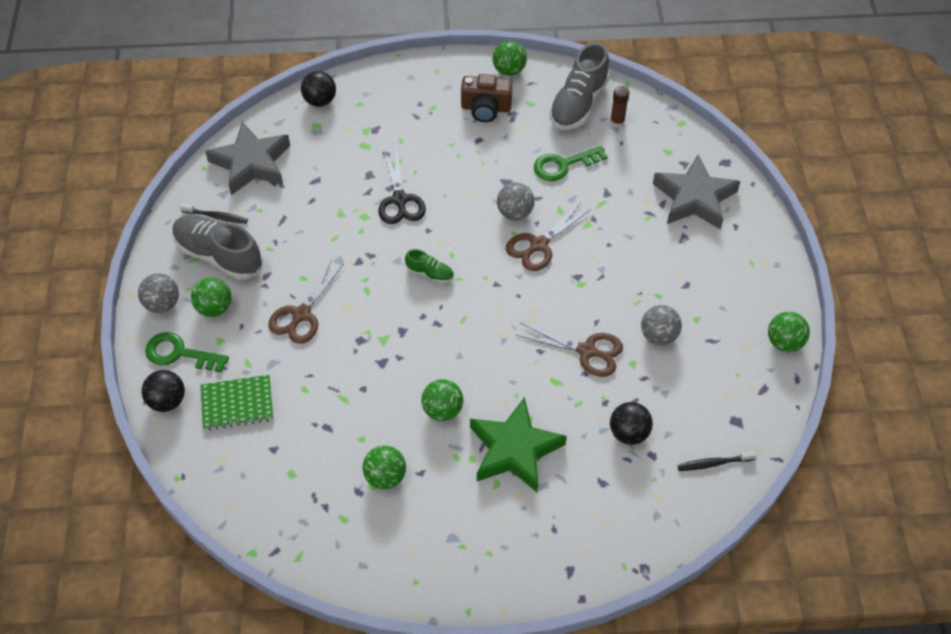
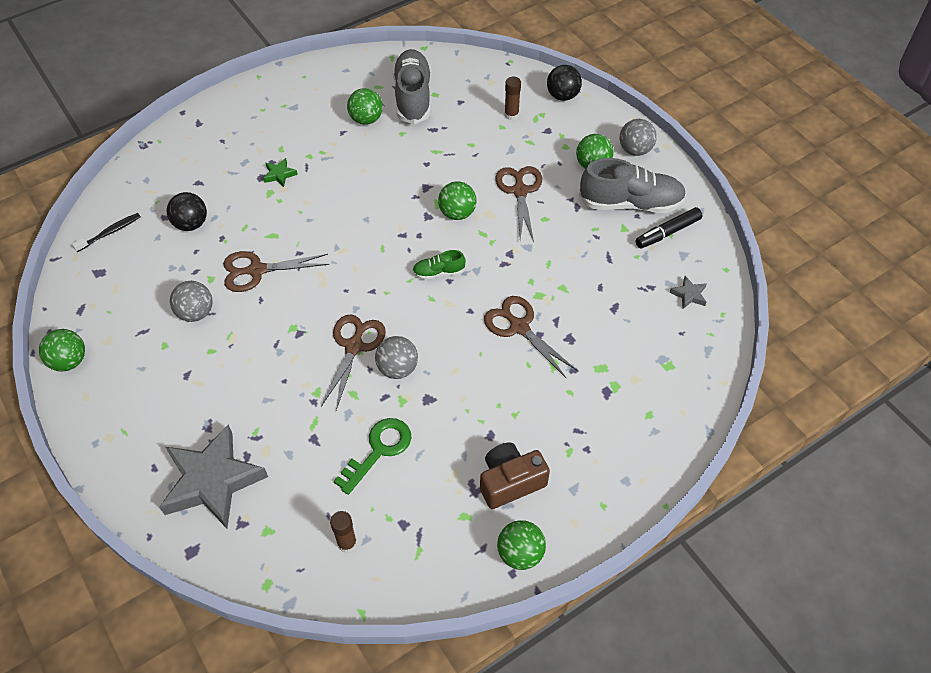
camera: 150 degrees right, 0 degrees up
green key [145,332,229,372] -> none
black toothbrush [180,203,248,224] -> black marker [636,207,702,248]
green notebook [201,375,273,430] -> brown glue stick [504,77,521,120]
grey star [205,122,290,195] -> grey star [670,276,707,309], size x0.40
black ball [301,71,336,107] -> none
black scissors [378,150,426,224] -> brown scissors [484,296,577,379]
green ball [421,379,463,421] -> green ball moved to [438,181,476,220]
green star [470,397,567,492] -> green star [263,158,298,187], size x0.40
grey shoe [549,42,610,130] -> grey shoe moved to [393,49,431,124]

